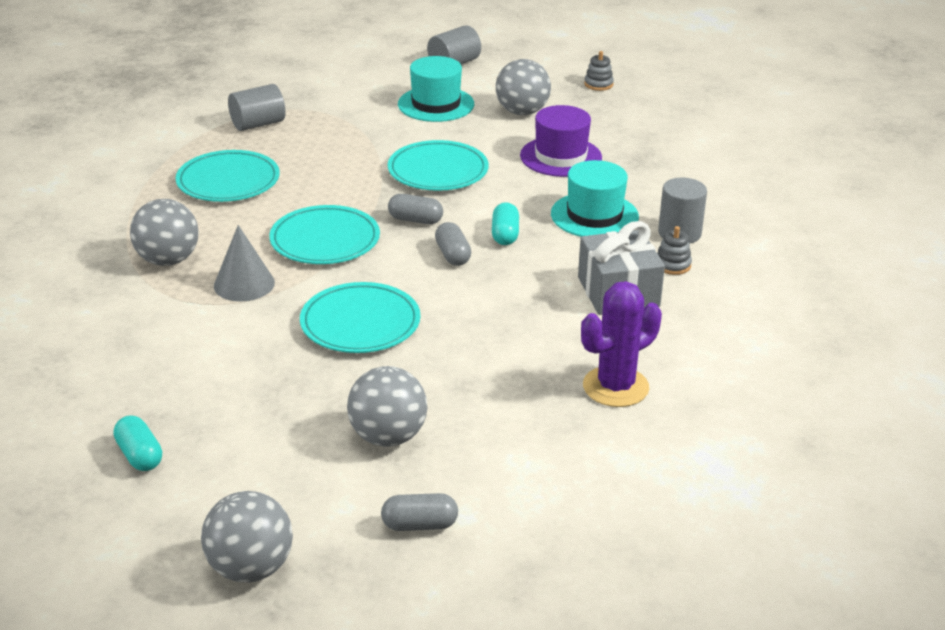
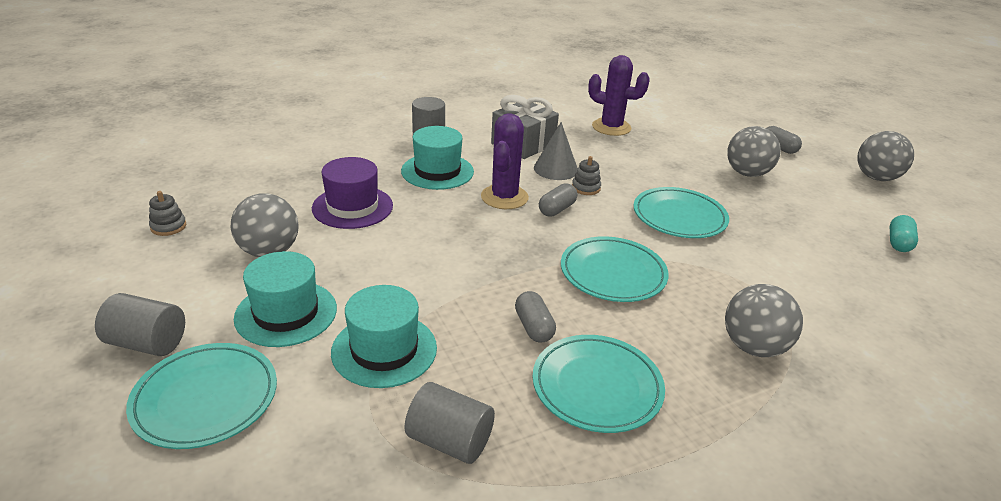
camera: 125 degrees left, 0 degrees up
grey cone [214,225,275,302] -> grey cone moved to [534,122,578,180]
turquoise plate [388,140,489,191] -> turquoise plate moved to [126,343,277,449]
grey capsule [388,194,443,224] -> grey capsule moved to [515,291,556,343]
turquoise capsule [492,202,519,245] -> purple cactus [481,113,529,209]
grey stacking toy [657,226,692,275] -> grey stacking toy moved to [572,156,601,195]
none -> turquoise hat [331,285,437,388]

